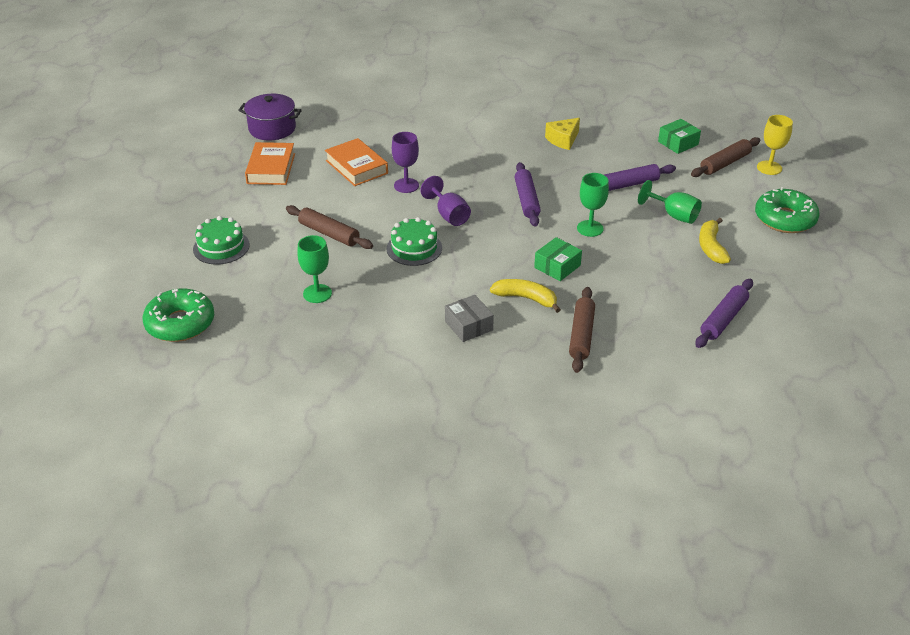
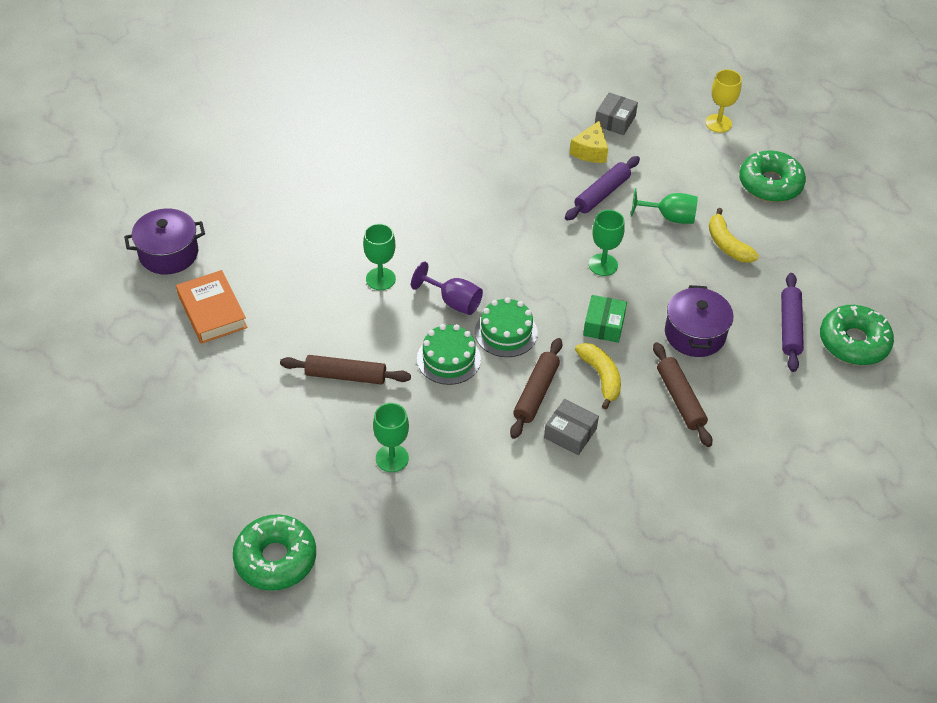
camera: 30 degrees left, 10 degrees up
green cake [193,216,250,265] -> green cake moved to [475,297,538,357]
orange book [325,138,388,186] -> none
purple goblet [392,132,419,193] -> green goblet [363,223,396,290]
yellow banana [490,279,561,313] -> yellow banana turned 75 degrees clockwise [575,343,621,409]
purple rolling pin [515,162,541,227] -> none
yellow cheese [545,118,580,150] -> yellow cheese moved to [570,121,608,163]
green box [658,119,701,154] -> grey box [595,92,638,135]
brown rolling pin [691,137,760,177] -> brown rolling pin moved to [510,338,562,439]
none -> purple pot [665,285,733,357]
none -> green donut [820,305,894,365]

